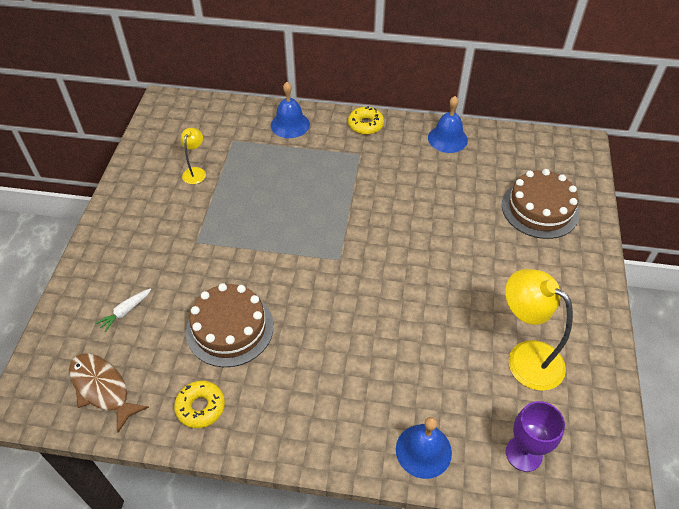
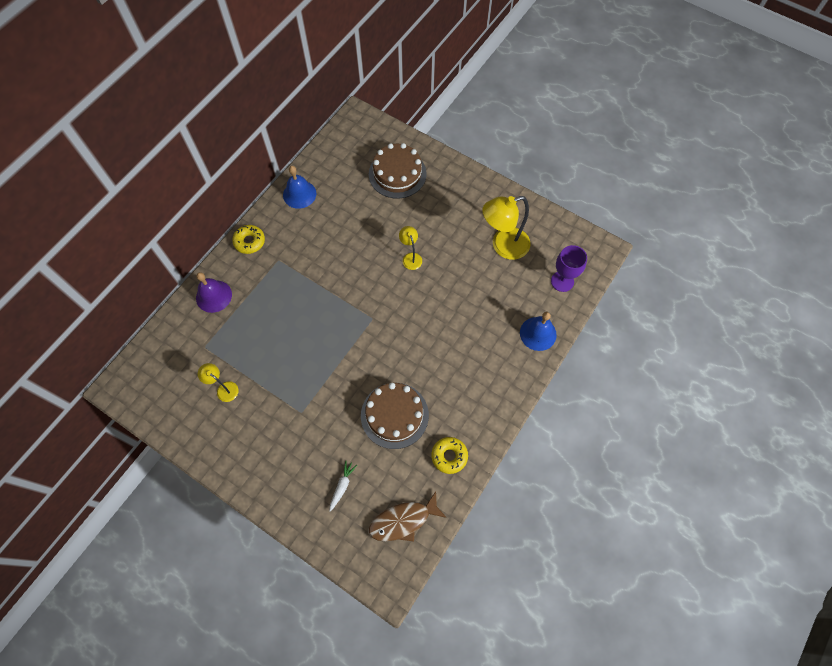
camera: 65 degrees left, 15 degrees up
white carrot [95,288,151,332] -> white carrot turned 135 degrees counterclockwise [329,461,357,512]
blue bell [271,82,310,138] -> purple bell [196,272,232,313]
none -> yellow lamp [399,226,422,270]

